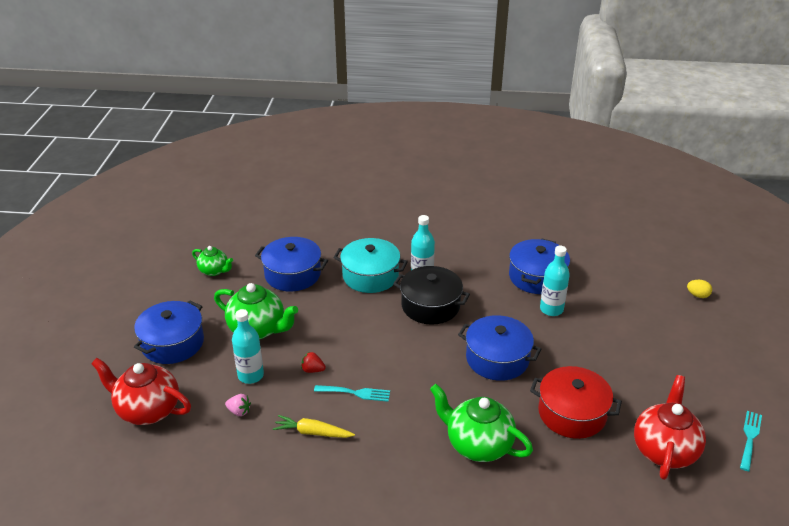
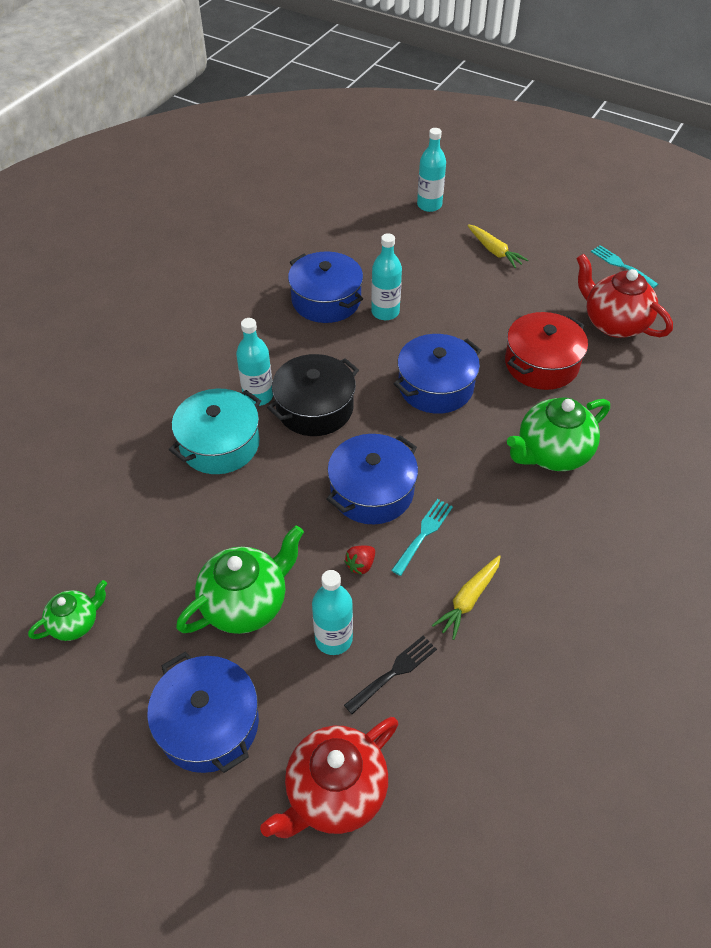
camera: 65 degrees left, 15 degrees up
pink strawberry [225,394,251,416] -> black fork [344,635,437,714]
blue pot [255,237,328,291] -> blue pot moved to [326,434,418,524]
yellow egg [687,280,712,298] -> turquoise bottle [417,128,446,212]
none -> yellow carrot [467,224,528,268]

